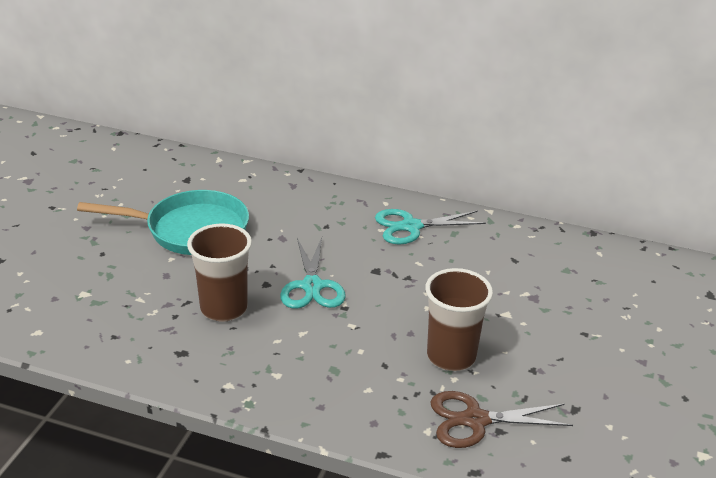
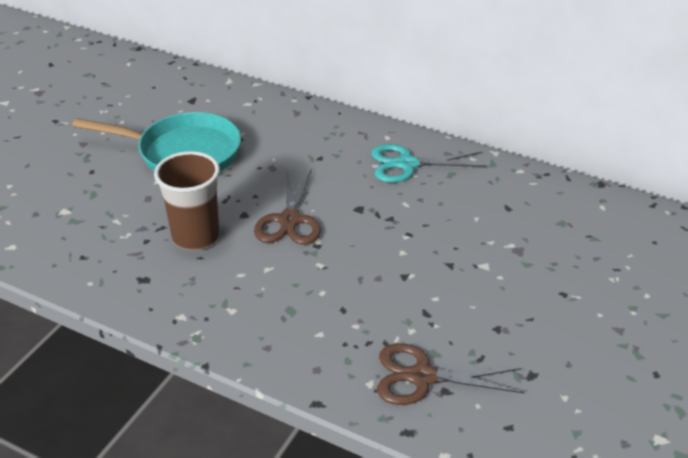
camera: 10 degrees right, 5 degrees up
turquoise scissors [280,237,346,309] -> brown scissors [254,169,321,245]
brown cup [425,268,493,371] -> none

